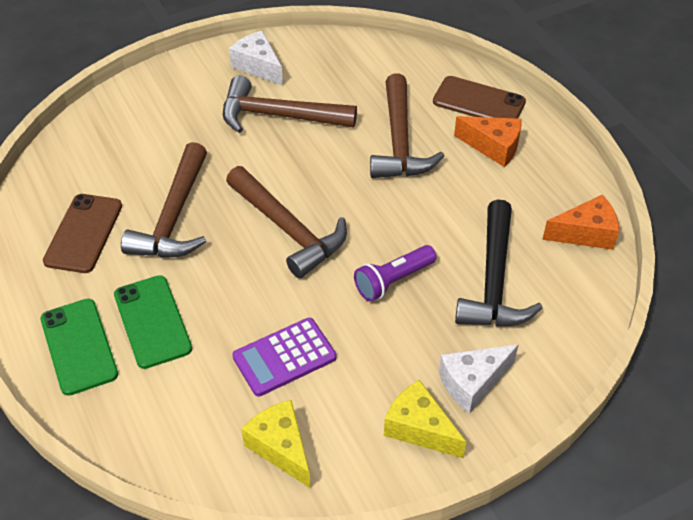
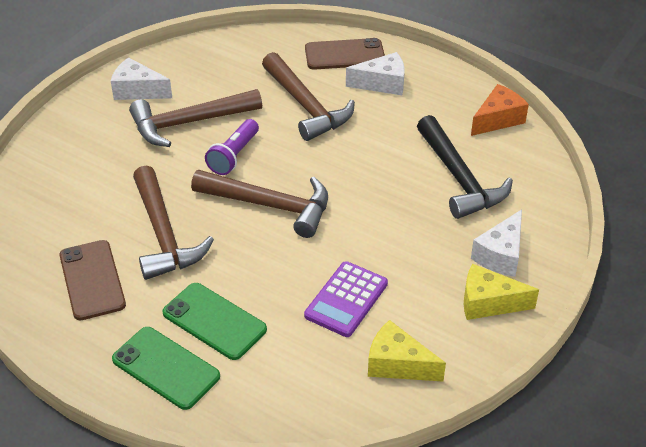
camera: 30 degrees left, 5 degrees down
purple flashlight [354,245,437,302] -> purple flashlight moved to [205,119,259,175]
orange cheese [454,116,522,167] -> white cheese [346,52,405,95]

